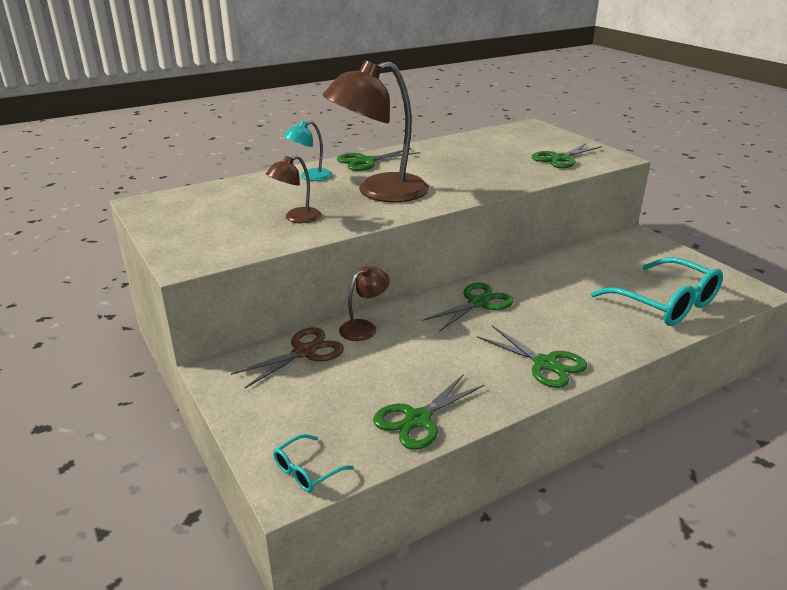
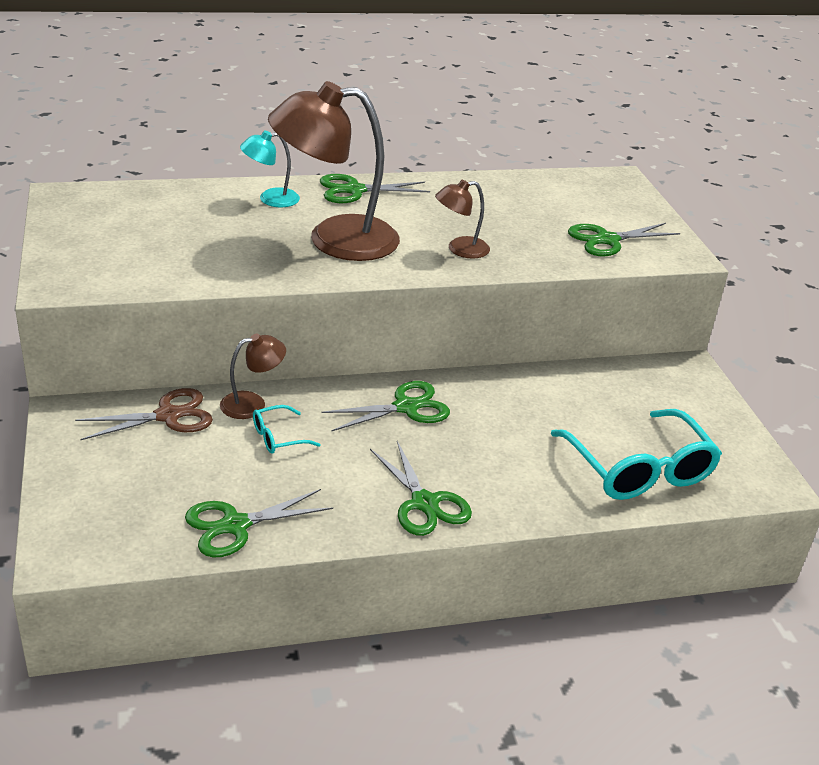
camera: 15 degrees right, 5 degrees up
brown lamp [266,155,322,223] -> brown lamp moved to [435,180,490,259]
turquoise glasses [273,434,354,492] -> turquoise glasses moved to [253,405,321,454]

